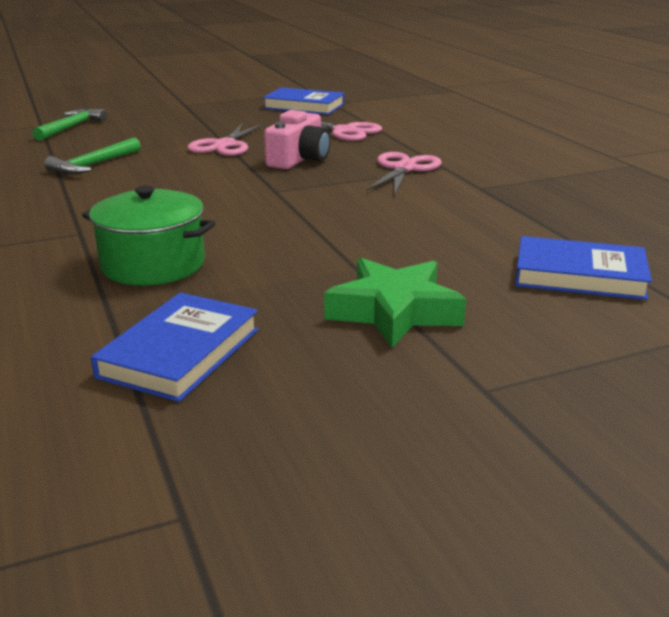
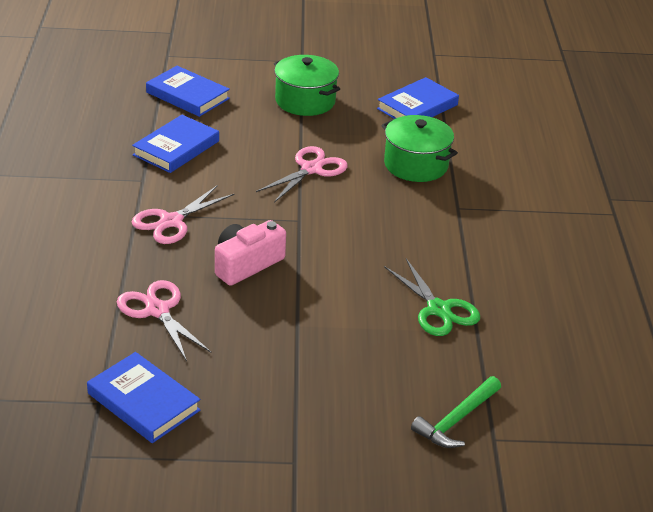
camera: 160 degrees left, 10 degrees up
green hammer [44,137,141,175] -> green scissors [384,259,480,336]
pink scissors [187,123,264,156] -> pink scissors moved to [256,146,348,203]
green star [324,258,466,348] -> green pot [274,55,340,116]
none -> blue book [132,115,219,173]

